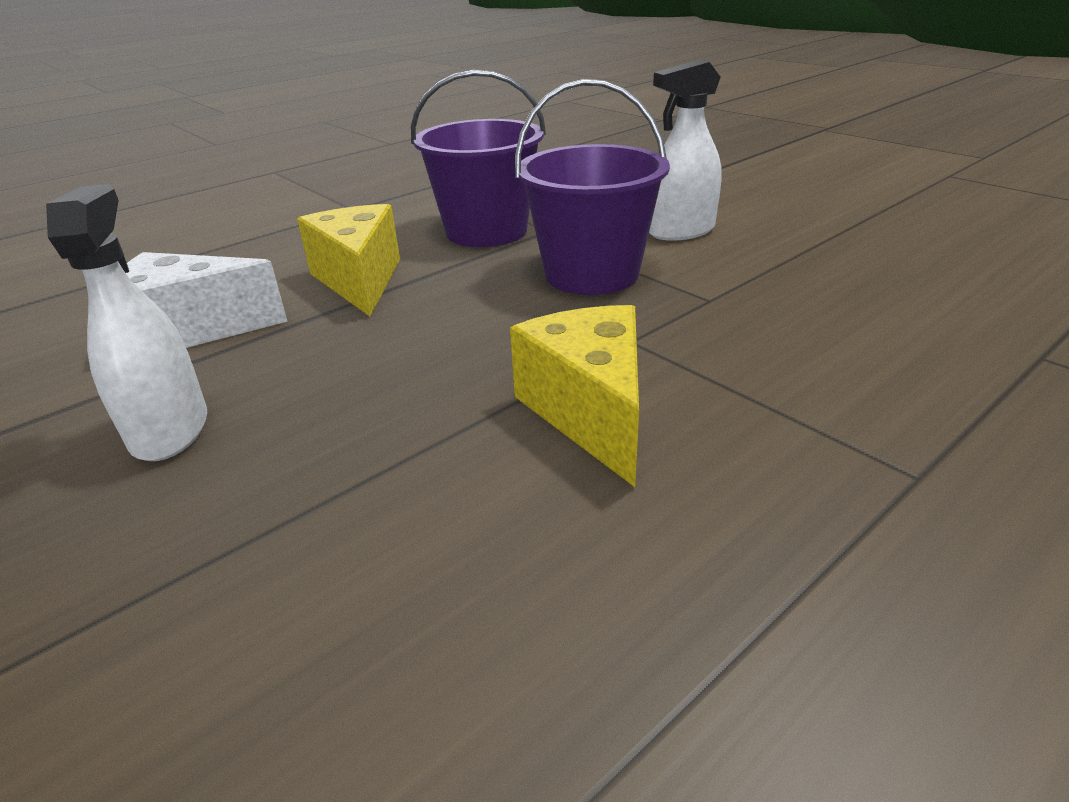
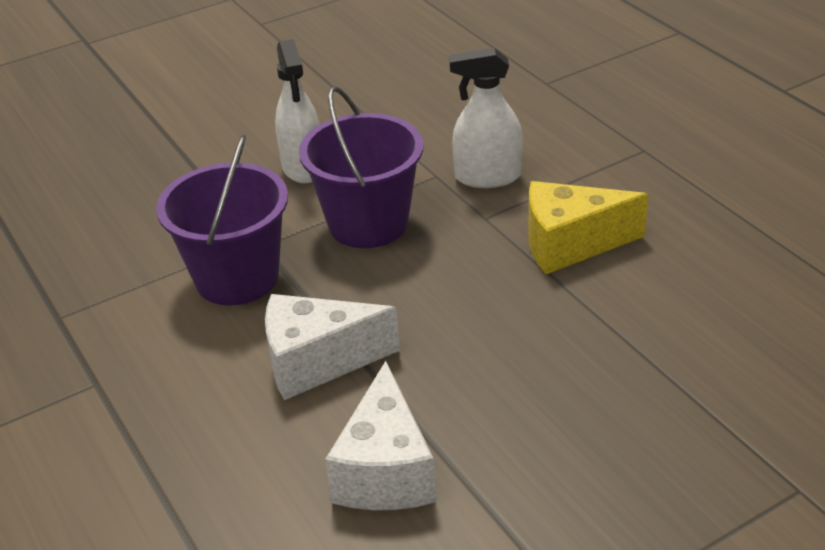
camera: 80 degrees left, 5 degrees up
white spray bottle [46,184,207,461] -> white spray bottle moved to [449,48,523,188]
yellow cheese [297,204,400,316] -> white cheese [265,294,400,400]

